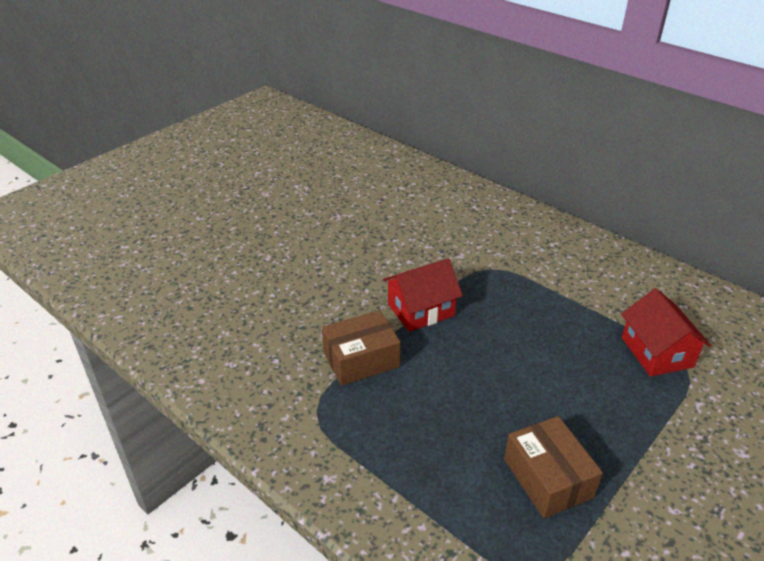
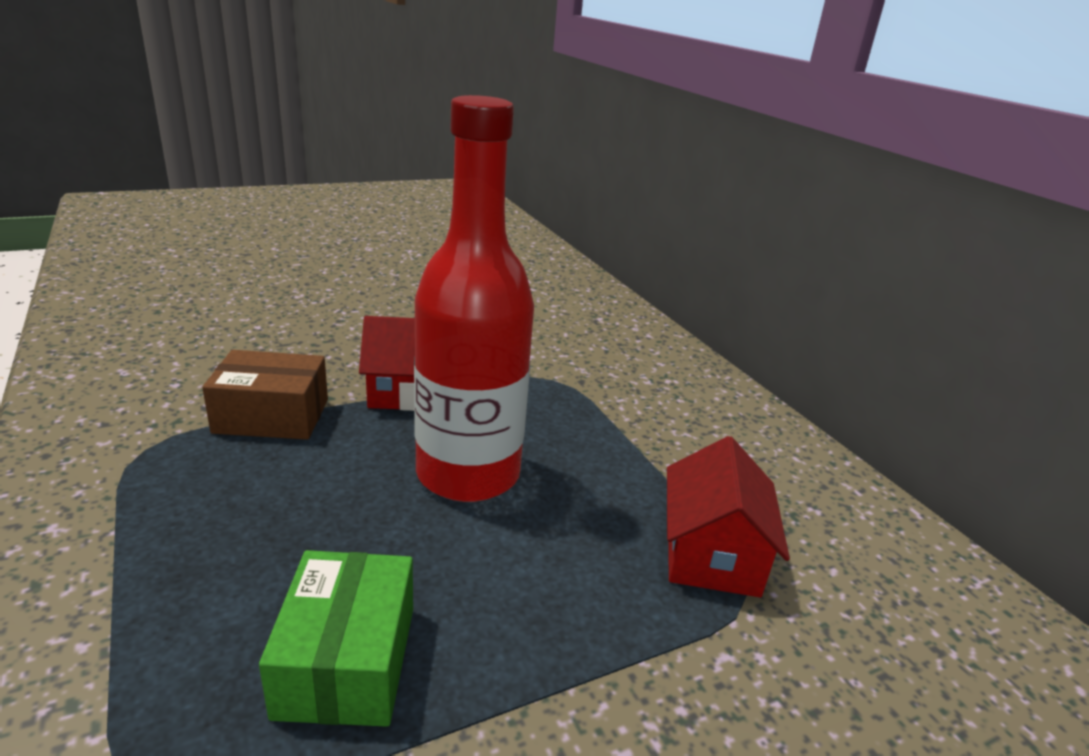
camera: 20 degrees right, 10 degrees down
brown box [504,416,603,518] -> green box [259,550,413,727]
none -> red bottle [414,95,534,502]

